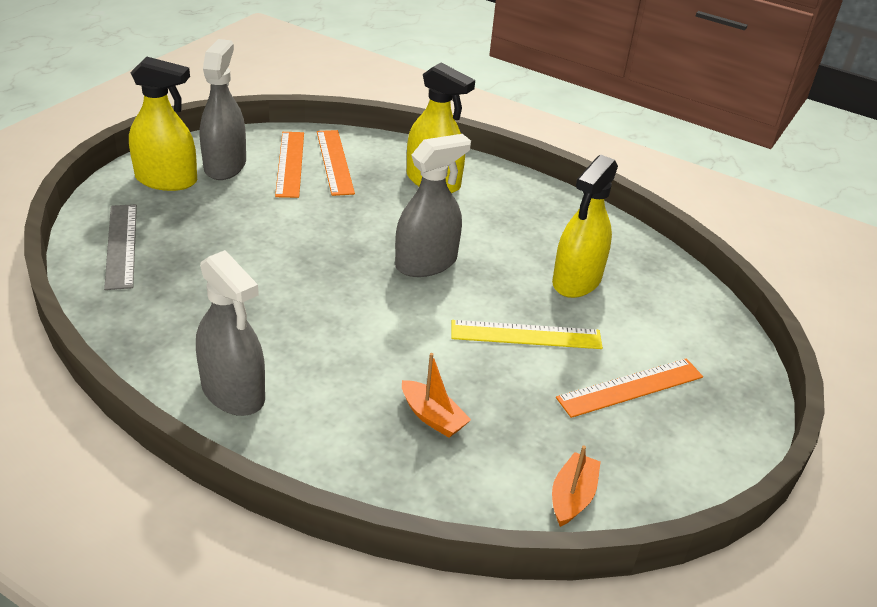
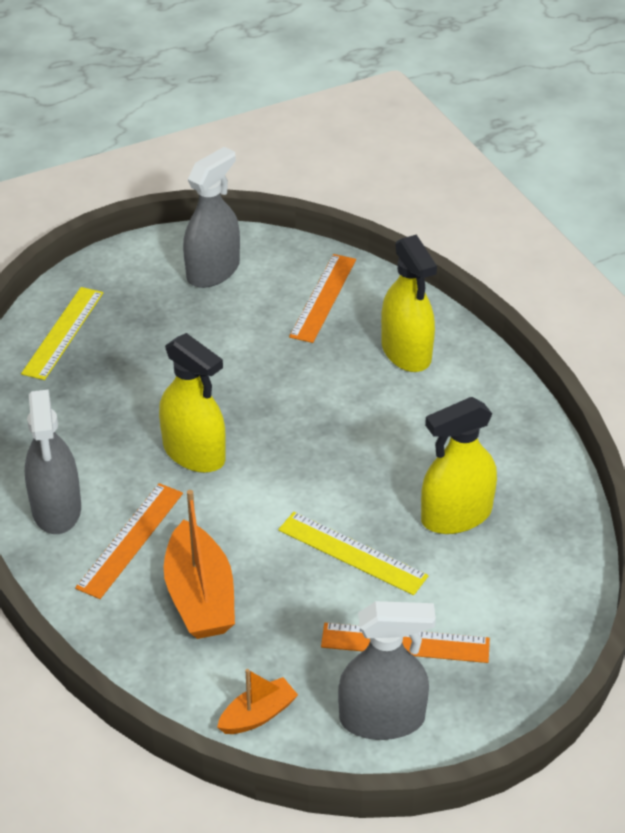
camera: 35 degrees right, 5 degrees up
grey ruler [104,204,137,290] -> yellow ruler [21,287,103,380]
yellow spray bottle [129,57,197,191] -> yellow spray bottle moved to [159,333,226,473]
orange ruler [275,132,304,198] -> orange ruler moved to [75,483,183,599]
grey spray bottle [395,134,471,277] -> grey spray bottle moved to [338,601,436,740]
orange boat [402,353,471,438] -> orange boat [164,490,235,639], size x1.77

